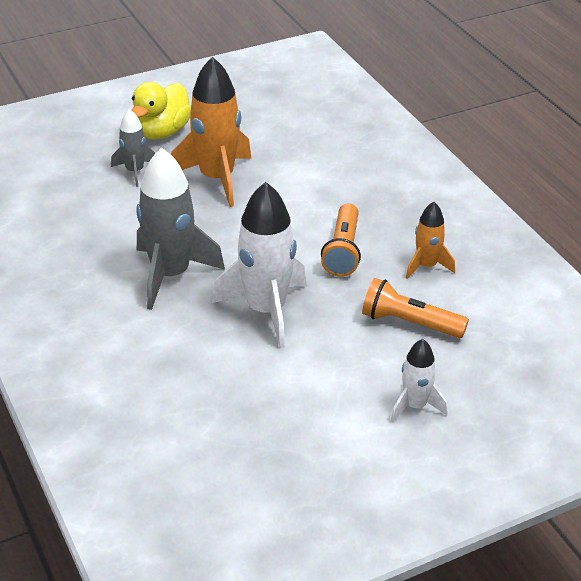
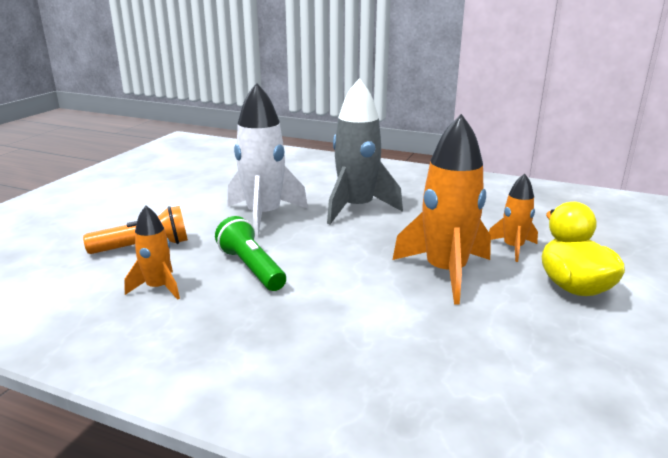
camera: 140 degrees right, 15 degrees down
grey rocket [111,109,155,187] -> orange rocket [489,174,538,262]
orange flashlight [321,203,361,277] -> green flashlight [215,216,286,291]
white rocket [391,339,448,422] -> none

